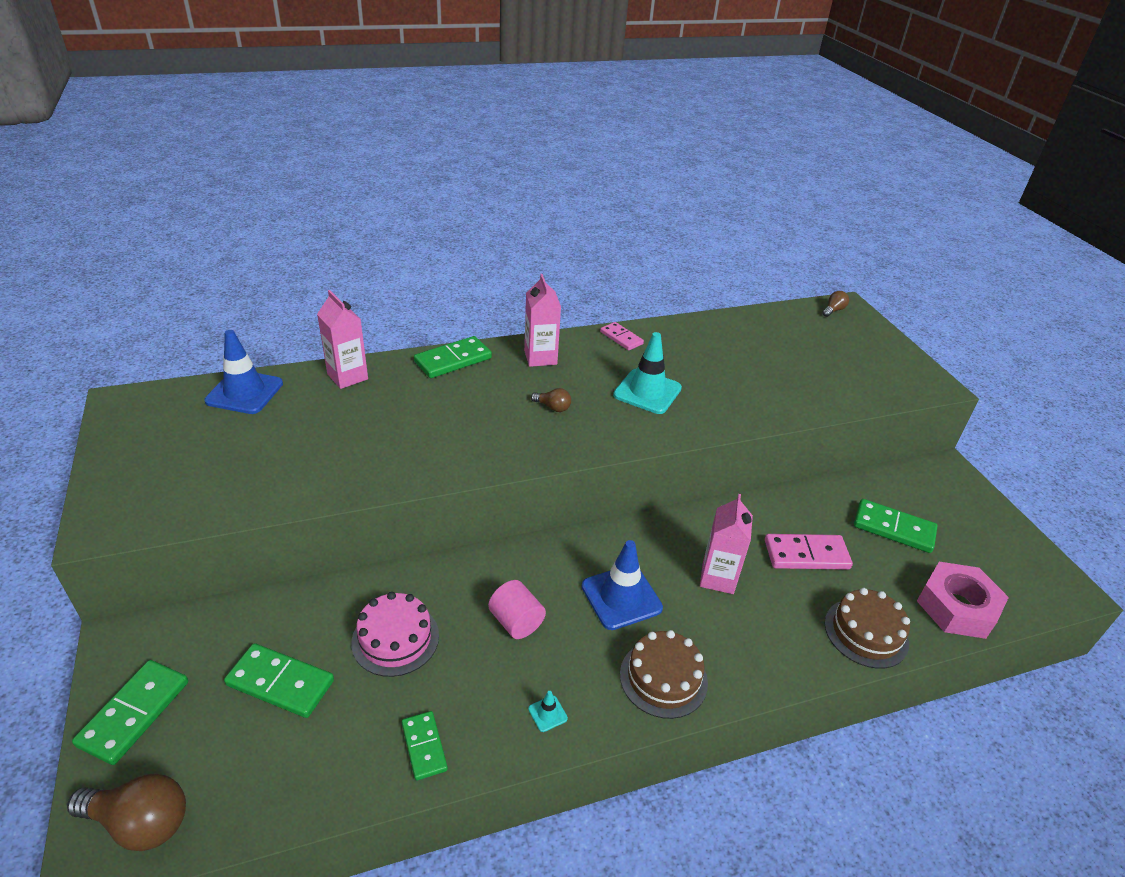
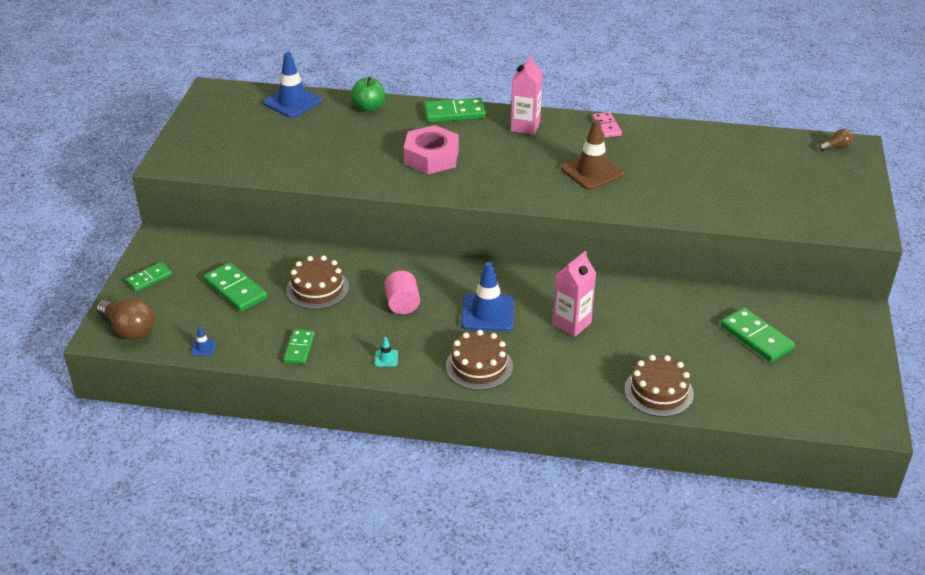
camera: 30 degrees right, 0 degrees up
green domino [72,660,188,765] -> green domino [125,262,172,292], size x0.64
pink carton [317,290,368,389] -> green apple [351,76,385,112]
pink cake [351,592,439,677] -> brown cake [286,255,349,310]
brown light bulb [531,388,571,412] -> none
turquoise traffic cone [613,332,682,414] -> brown traffic cone [561,119,624,190]
pink domino [765,534,853,570] -> none
pink nut [917,562,1009,639] -> pink nut moved to [404,125,459,174]
none -> blue traffic cone [191,327,216,356]

